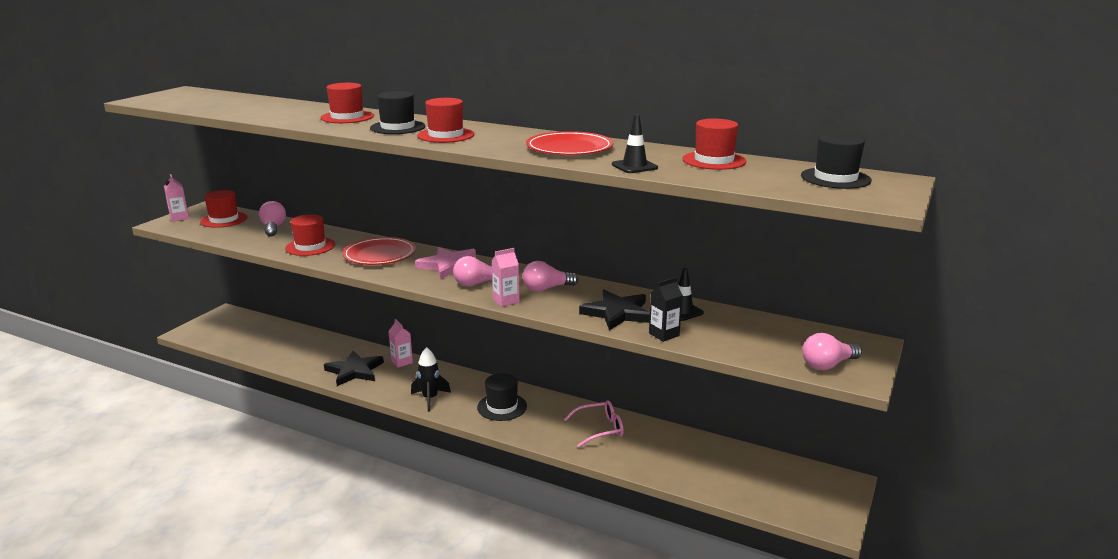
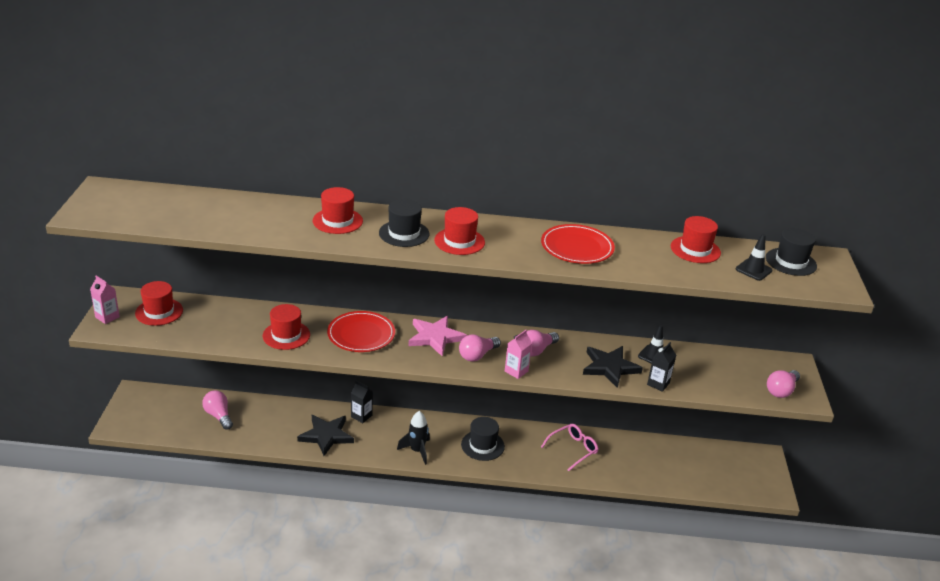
camera: 25 degrees left, 10 degrees up
pink light bulb [259,201,286,237] -> pink light bulb moved to [202,390,233,430]
pink carton [388,319,413,368] -> black carton [351,381,373,423]
black traffic cone [612,114,658,173] -> black traffic cone moved to [736,234,773,281]

